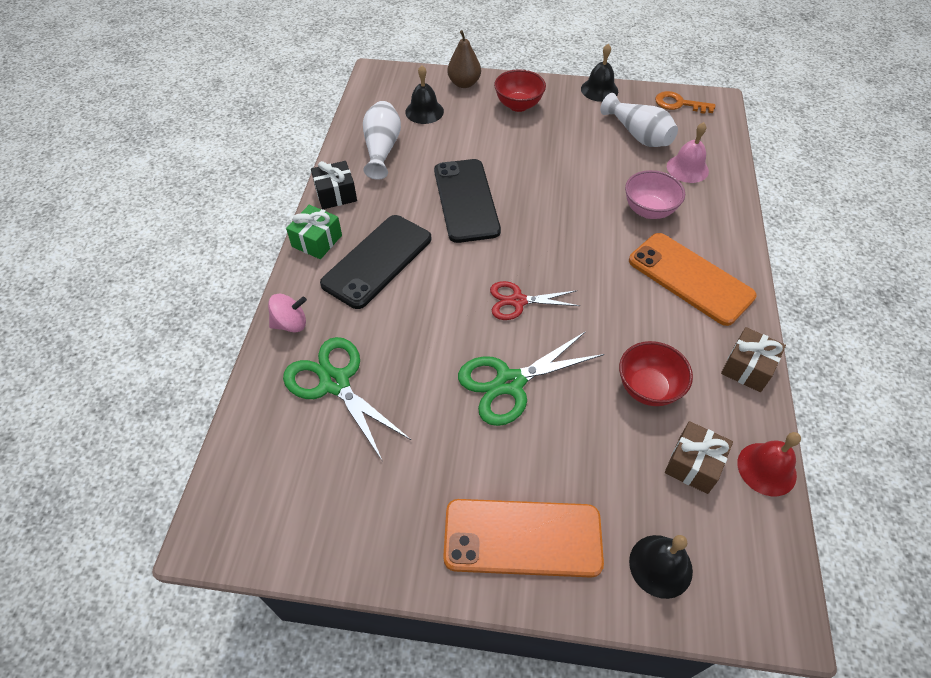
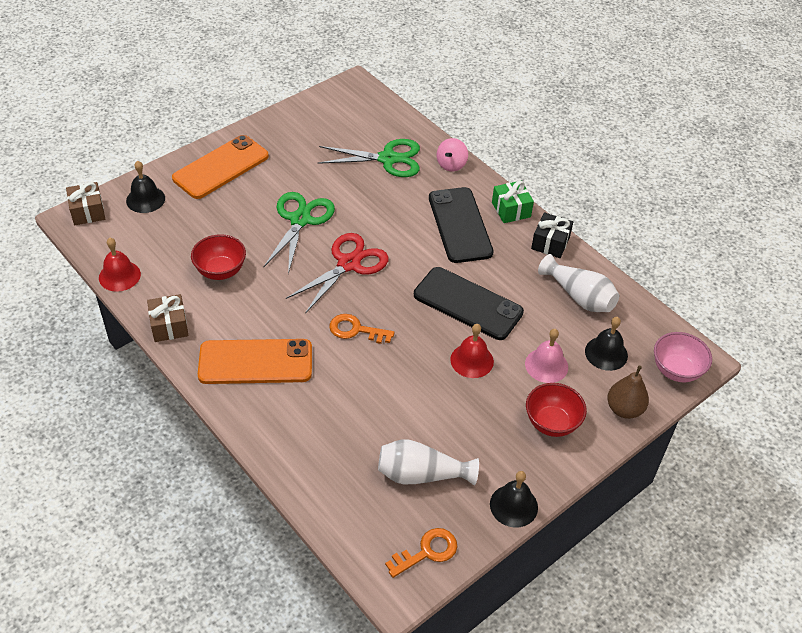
camera: 130 degrees right, 5 degrees down
red scissors [490,281,580,320] -> red scissors [286,233,389,314], size x1.53
pink bowl [625,170,685,219] -> pink bowl moved to [654,332,712,382]
brown gift [665,421,733,494] -> brown gift moved to [66,182,105,225]
pink bell [667,122,709,183] -> pink bell moved to [525,329,568,383]
none -> orange key [329,314,395,344]
none -> red bell [450,324,494,378]

